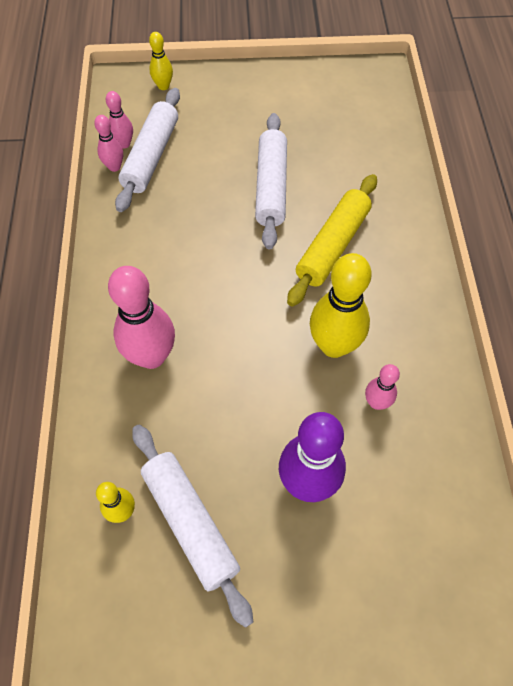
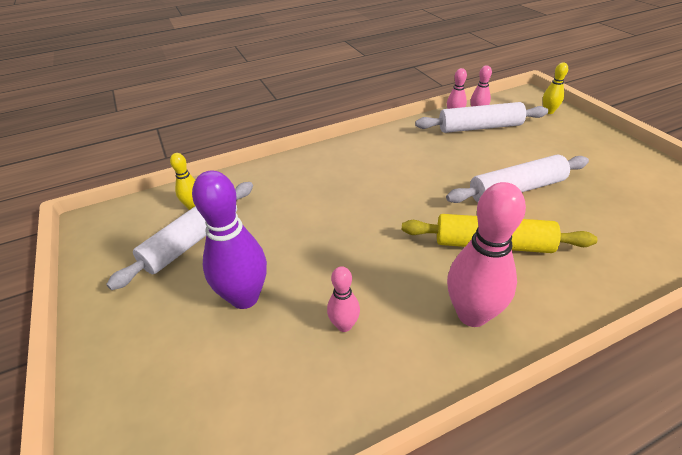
camera: 70 degrees right, 20 degrees down
pink bowling pin [108,266,175,369] -> pink bowling pin moved to [447,182,526,327]
yellow bowling pin [310,253,372,358] -> none

